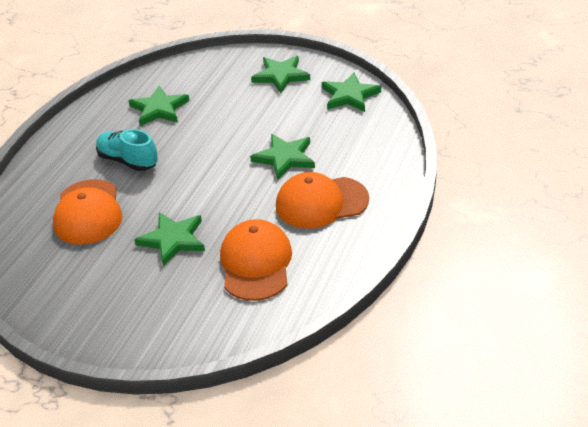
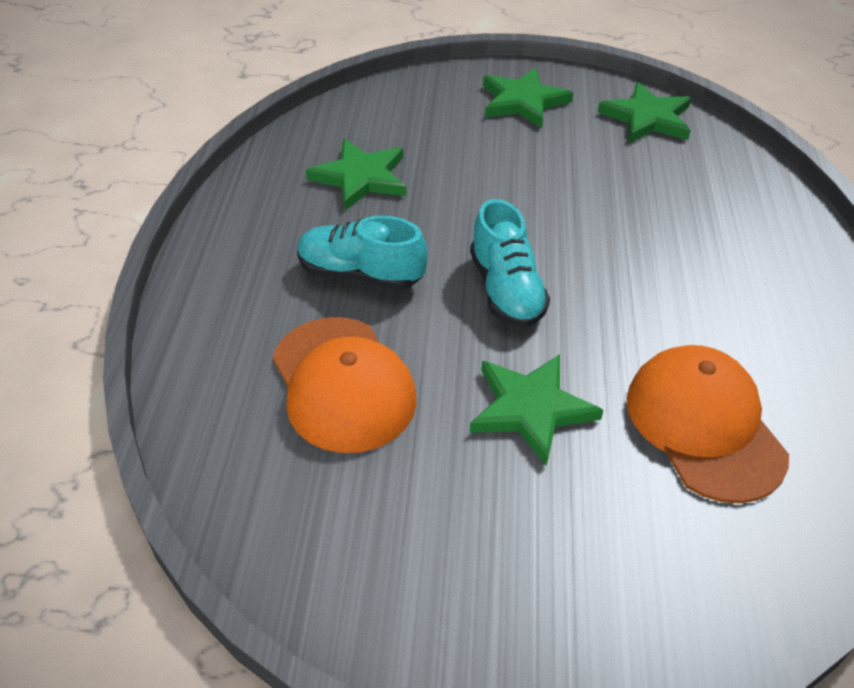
camera: 20 degrees left, 5 degrees up
green star [250,134,315,180] -> none
orange cap [276,172,369,229] -> none
none -> turquoise shoe [470,199,550,328]

